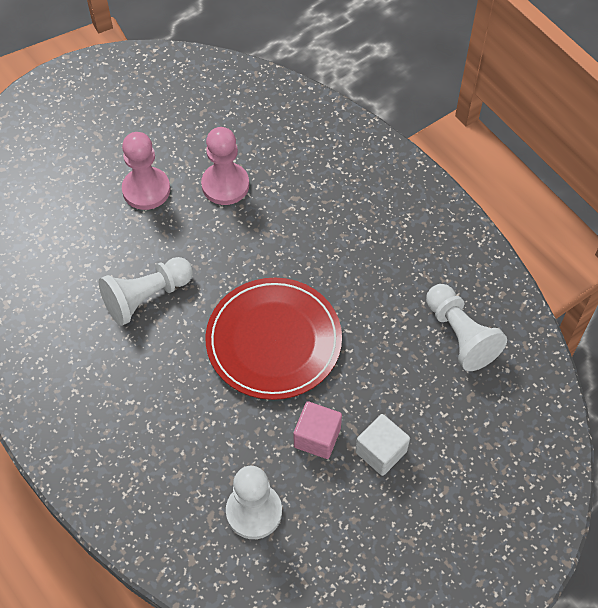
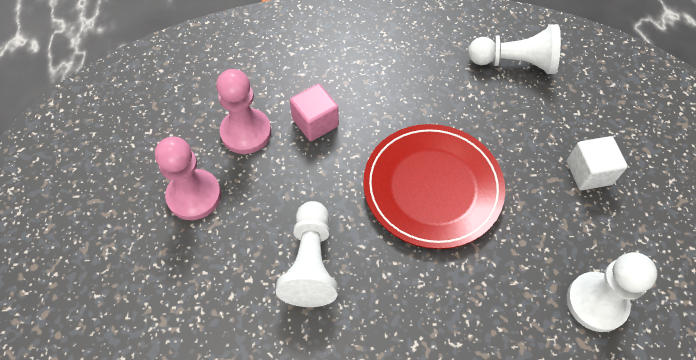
camera: 55 degrees left, 0 degrees up
pink cube [294,401,342,459] -> pink cube moved to [290,84,339,141]

